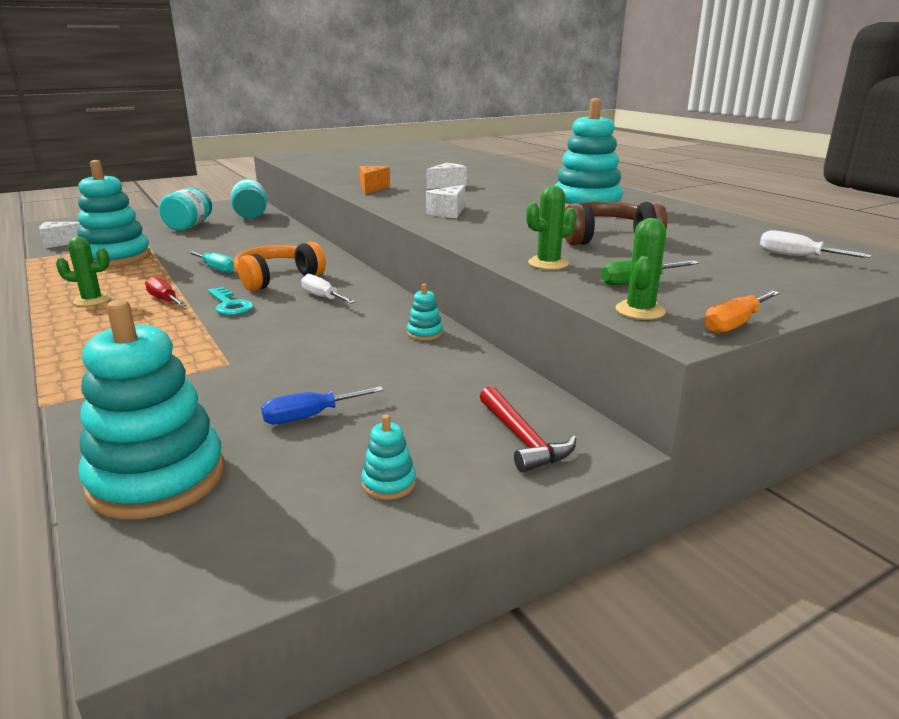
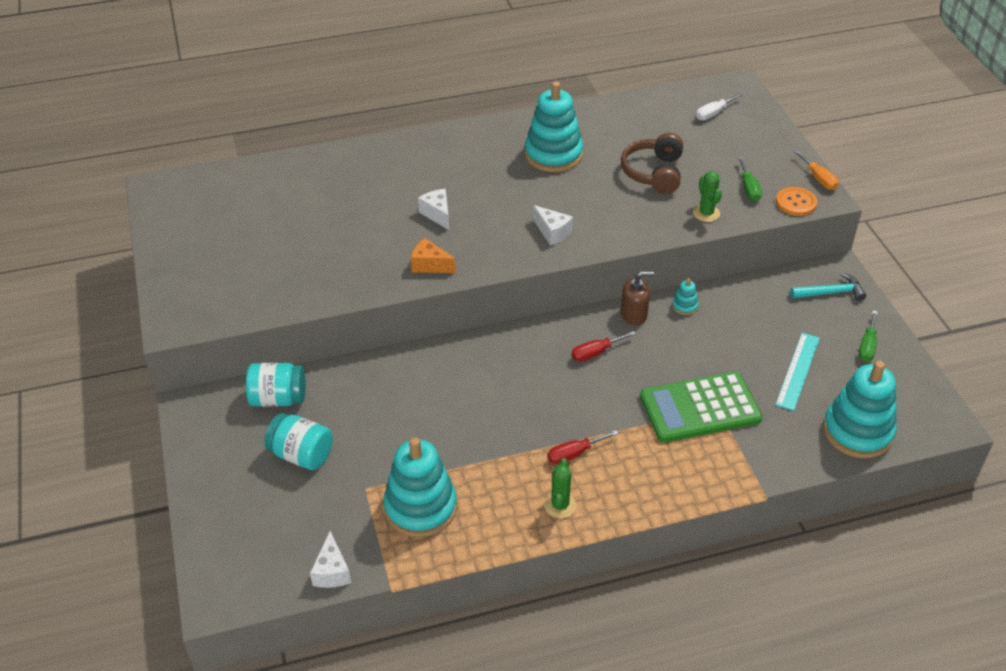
camera: 75 degrees left, 20 degrees up
turquoise screwdriver [187,251,234,273] -> none
turquoise key [208,287,253,315] -> none
orange headphones [234,242,326,291] -> none
blue screwdriver [261,386,384,424] -> turquoise ruler [775,333,820,411]
white screwdriver [301,274,356,304] -> red screwdriver [572,331,636,362]
turquoise stacking toy [361,414,416,500] -> green screwdriver [859,310,878,362]
red hammer [480,386,576,473] -> turquoise hammer [790,273,866,301]
green cactus [615,218,666,319] -> orange button [776,187,817,216]
none -> brown soap dispenser [621,271,655,325]
none -> green calculator [640,371,762,443]

